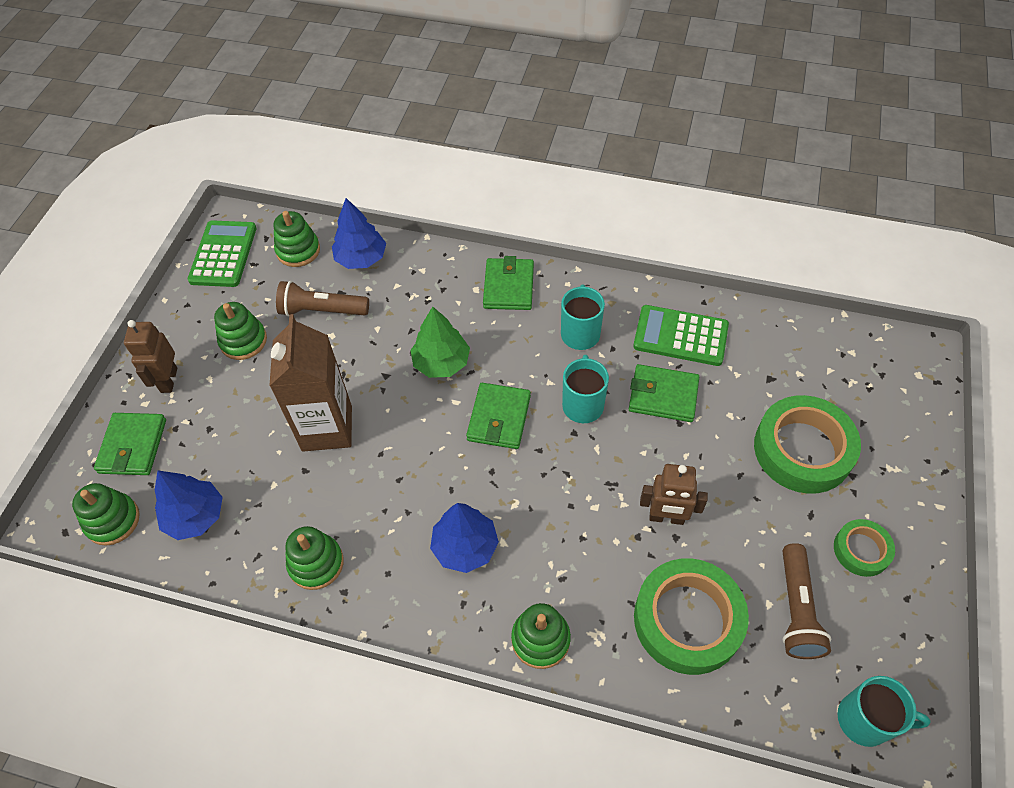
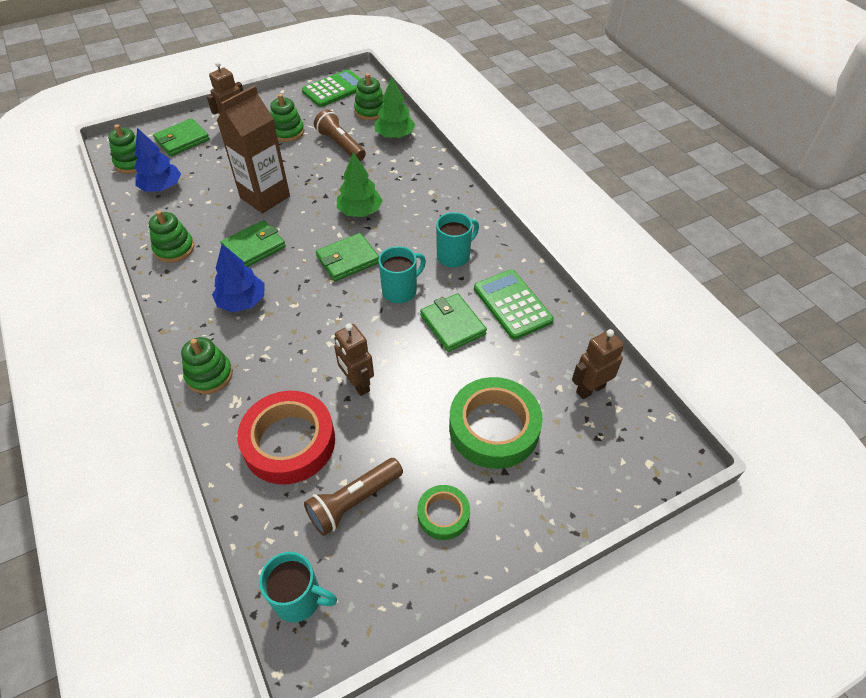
camera: 45 degrees right, 5 degrees down
blue tree [332,198,386,269] -> green tree [374,77,416,138]
green wallet [483,256,534,310] -> green wallet moved to [221,220,286,267]
green tape [634,558,749,675] -> red tape [237,391,335,484]
turquoise mug [837,676,931,747] -> turquoise mug turned 45 degrees counterclockwise [259,552,337,622]
none -> brown robot [572,329,624,399]

